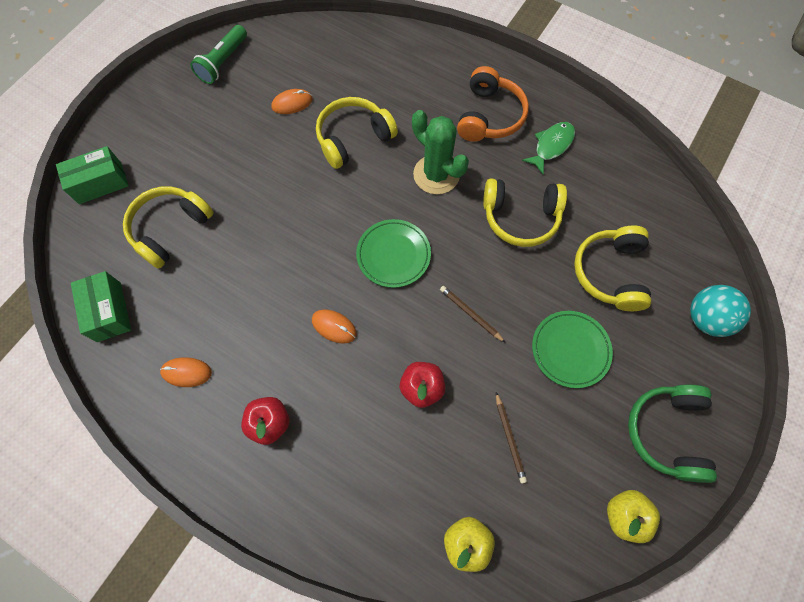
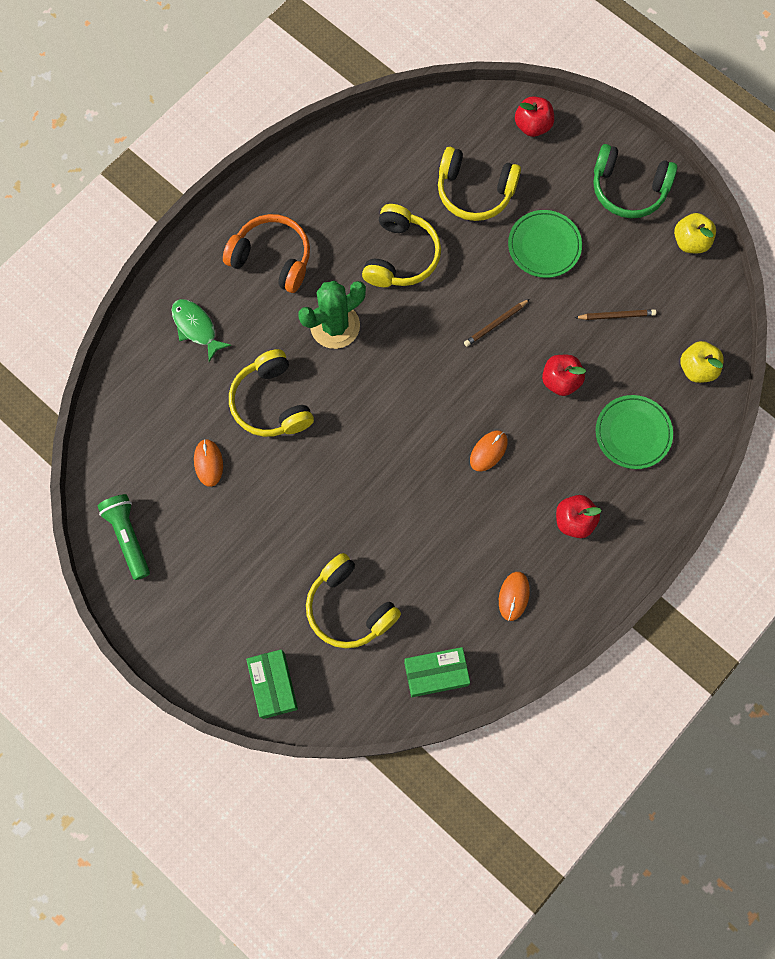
camera: 80 degrees left, 5 degrees up
green flashlight [190,25,247,84] -> green flashlight turned 150 degrees counterclockwise [98,494,150,580]
green plate [356,219,431,288] -> green plate moved to [596,395,673,469]
green fish [522,122,575,175] -> green fish moved to [171,299,231,362]
turquoise ball [690,285,751,337] -> red apple [515,96,554,137]

